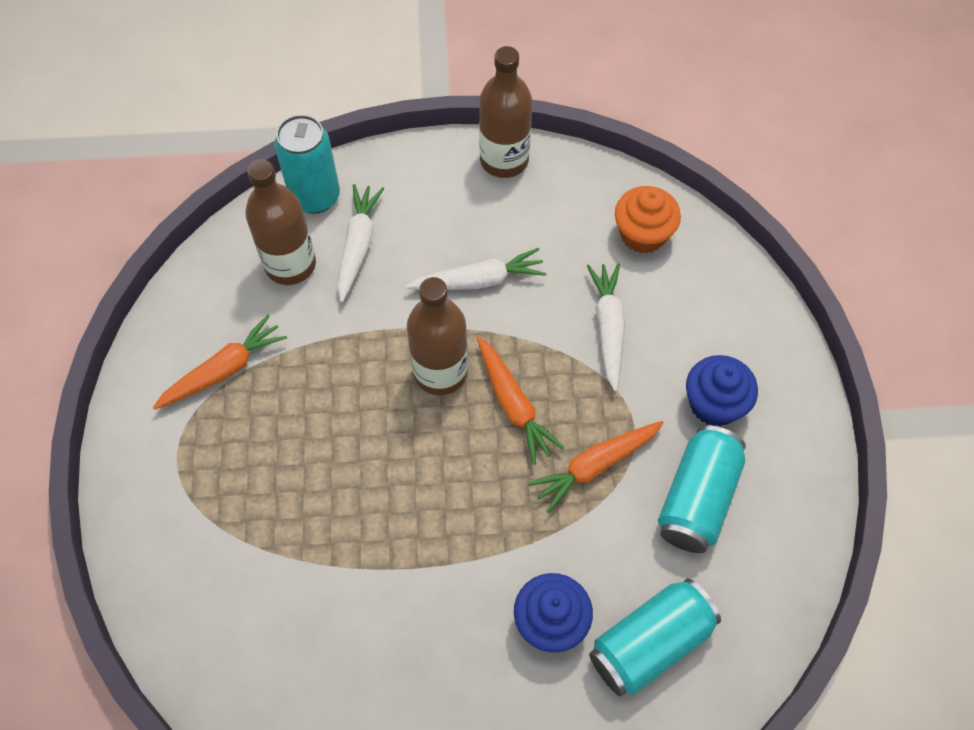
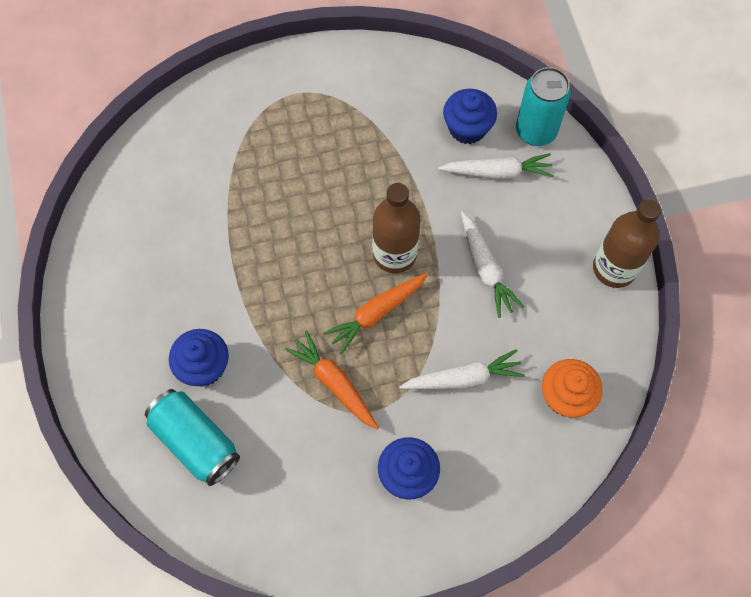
camera: 80 degrees right, 5 degrees up
orange carrot [153,315,287,410] -> none
brown bottle [245,159,316,285] -> blue cupcake [443,89,497,144]
turquoise can [658,425,746,553] -> none

